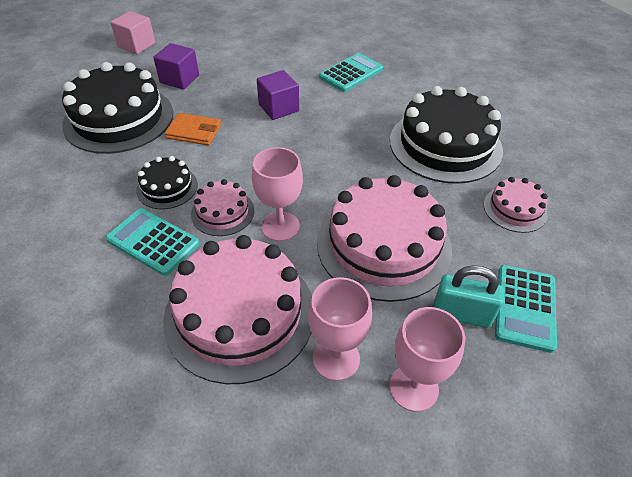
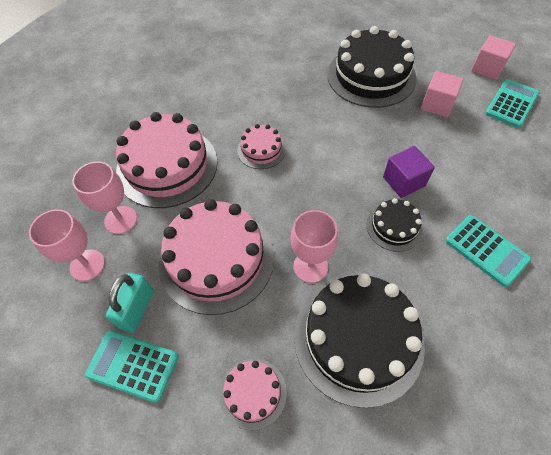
camera: 95 degrees right, 10 degrees up
turquoise calculator [106,208,200,276] -> turquoise calculator moved to [485,79,539,128]
black cake [136,156,198,209] -> black cake moved to [367,198,423,252]
purple cube [153,43,199,89] -> pink cube [421,71,464,117]
orange wallet [165,113,221,145] -> none
pink goblet [252,147,303,241] -> pink goblet moved to [291,210,338,283]

